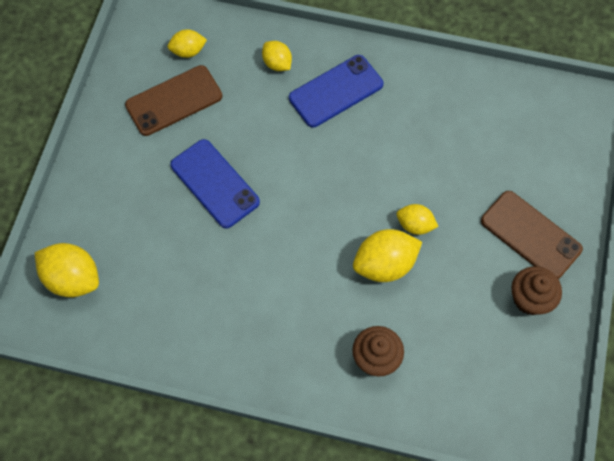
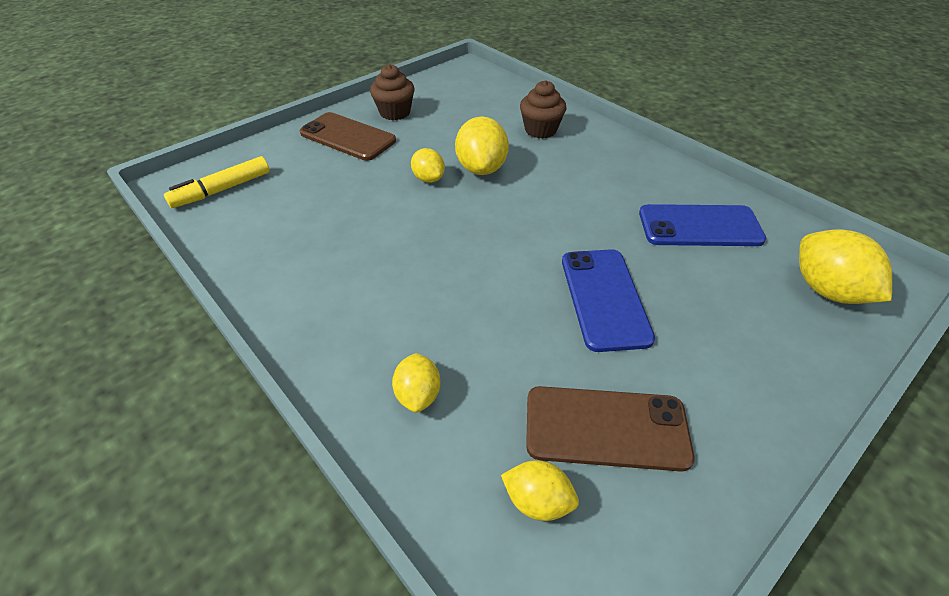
camera: 145 degrees left, 20 degrees down
blue phone [289,55,383,127] -> blue phone moved to [639,204,766,246]
yellow lemon [353,229,422,282] -> yellow lemon turned 75 degrees clockwise [455,116,509,175]
brown phone [481,191,583,279] -> brown phone turned 45 degrees counterclockwise [300,112,396,161]
none -> yellow marker [164,156,270,208]

